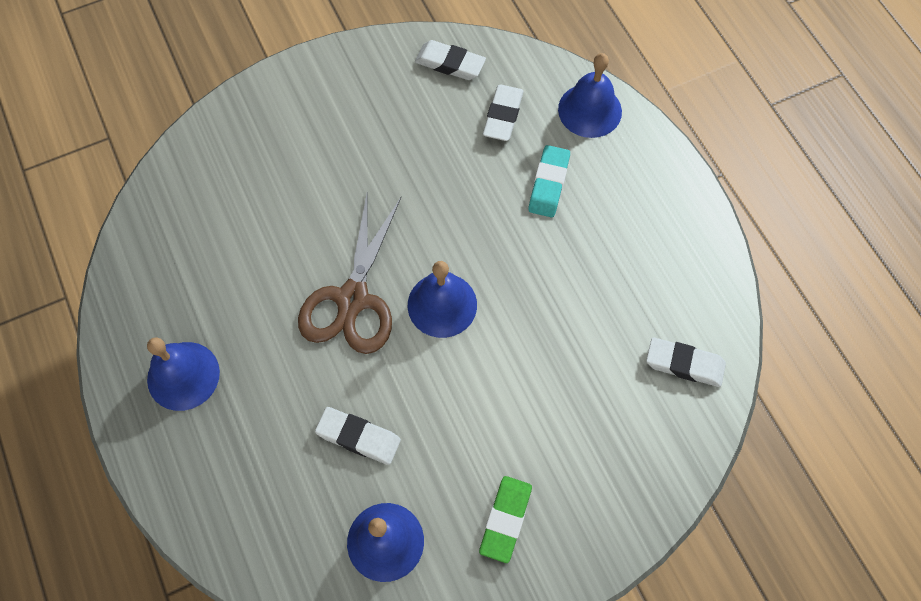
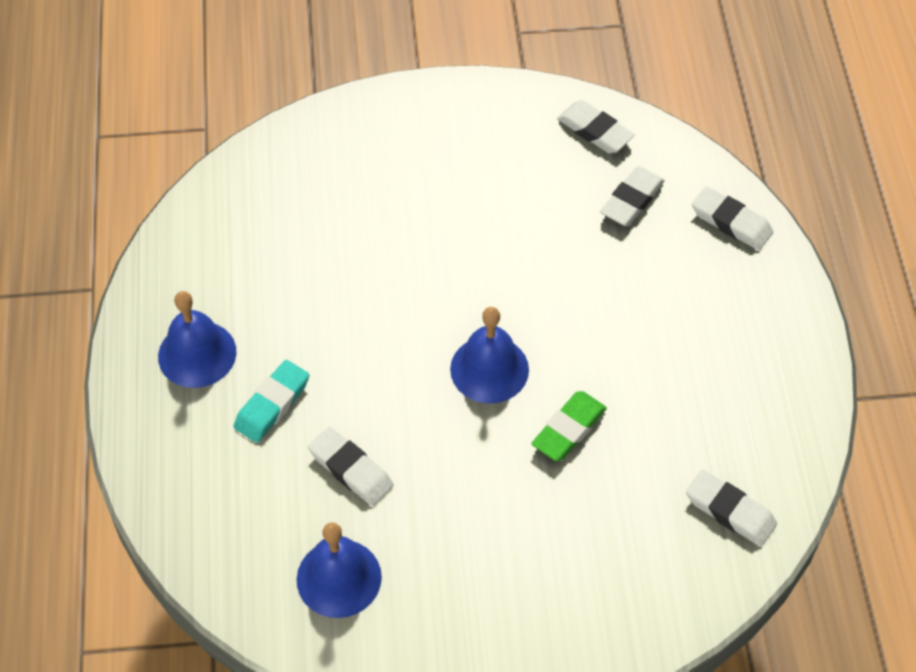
camera: 20 degrees right, 10 degrees down
brown scissors [298,194,401,354] -> none
green eraser [479,476,532,563] -> green eraser moved to [531,391,607,461]
turquoise eraser [528,145,570,218] -> turquoise eraser moved to [234,360,309,443]
blue bell [558,53,622,138] -> white eraser [692,186,773,250]

